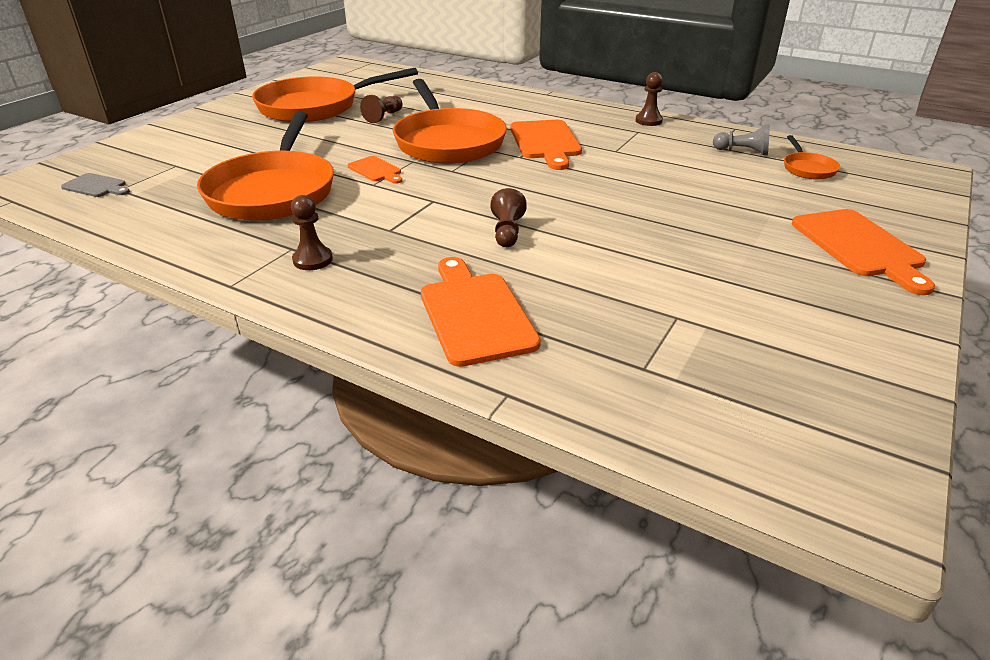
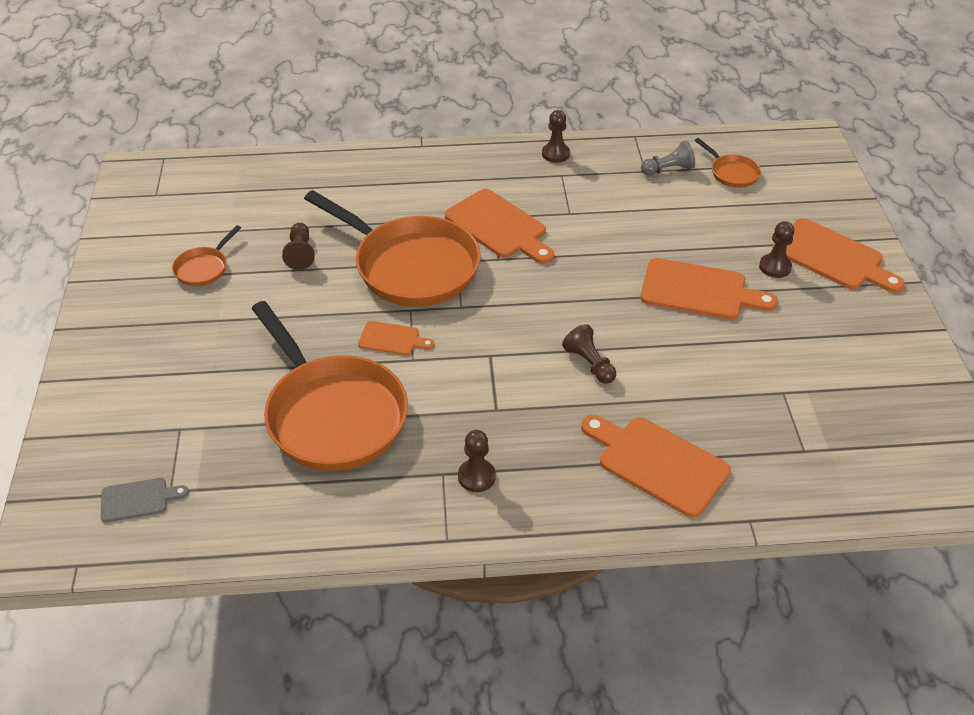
camera: 35 degrees left, 10 degrees up
orange pan [252,68,418,122] -> orange pan [172,225,241,286], size x0.43
none -> orange cutting board [640,258,778,320]
none -> brown pawn [759,221,794,278]

